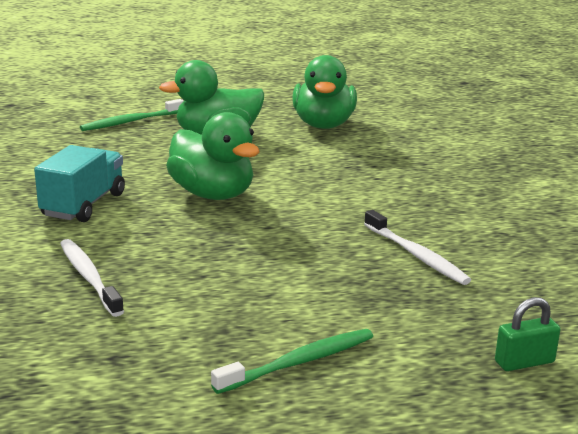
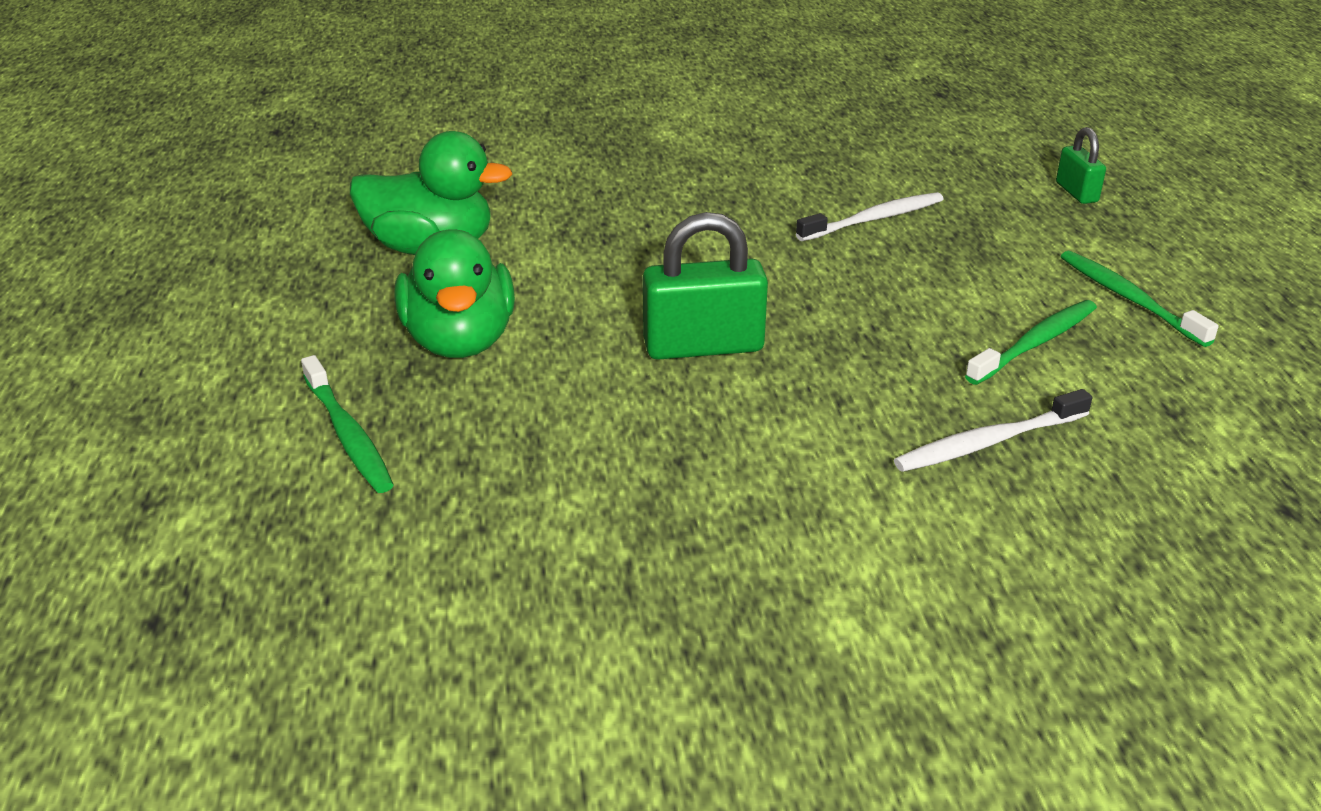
camera: 85 degrees left, 10 degrees up
turquoise truck [34,145,125,222] -> none
green duck [166,112,260,200] -> green padlock [643,212,768,360]
none -> green toothbrush [965,300,1097,385]

